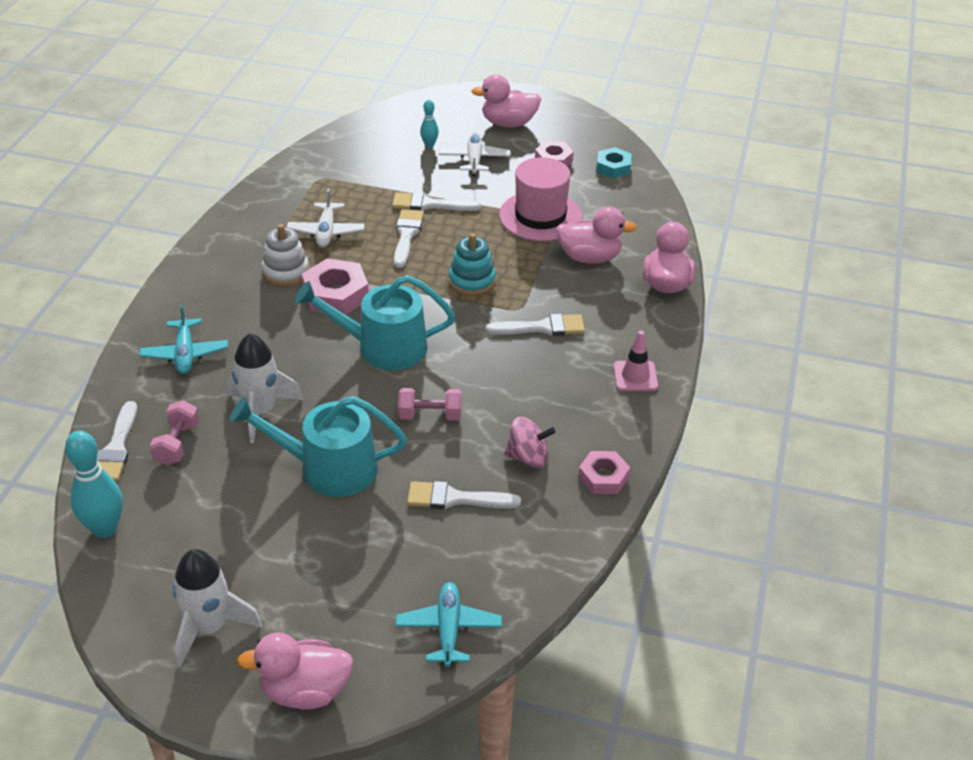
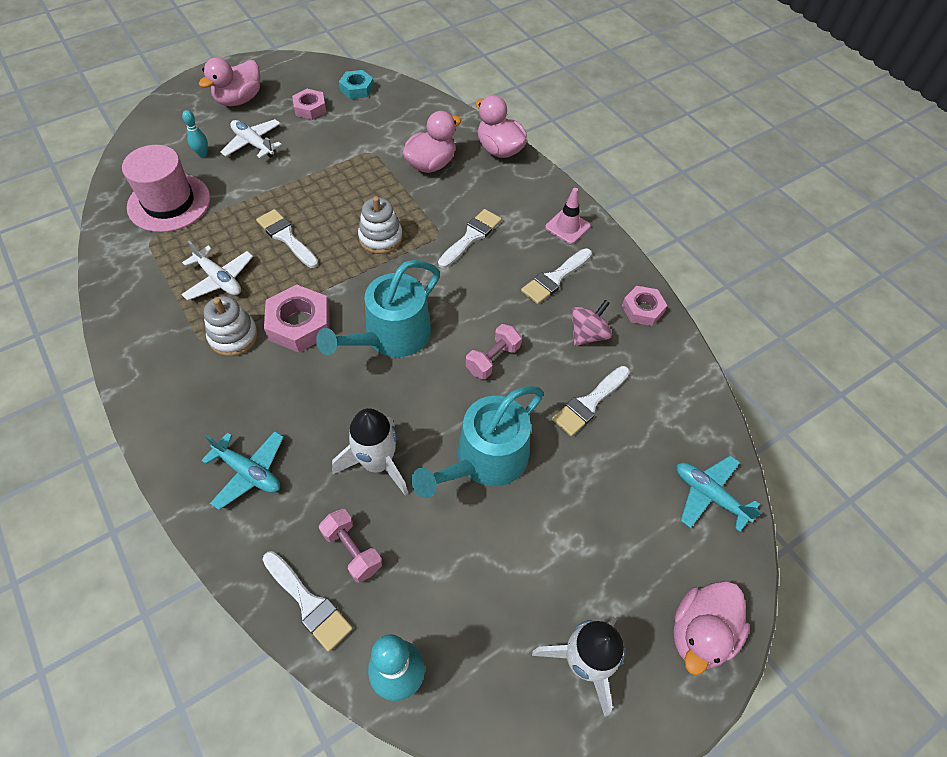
camera: 50 degrees left, 15 degrees up
white brush [392,192,481,211] -> white brush moved to [521,248,592,304]
turquoise stacking toy [449,233,496,296] -> white stacking toy [358,196,403,254]
pink hat [499,157,582,241] -> pink hat moved to [122,145,210,232]

